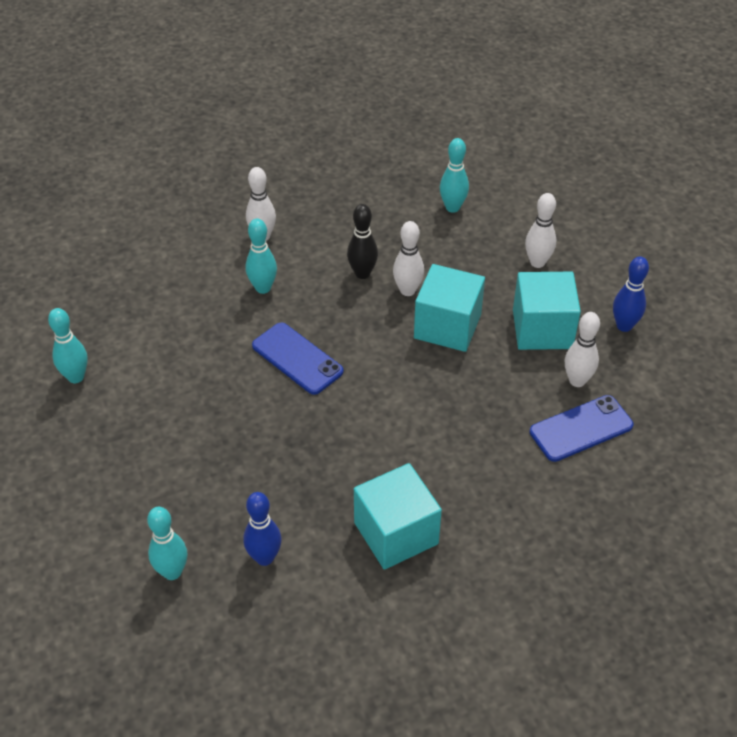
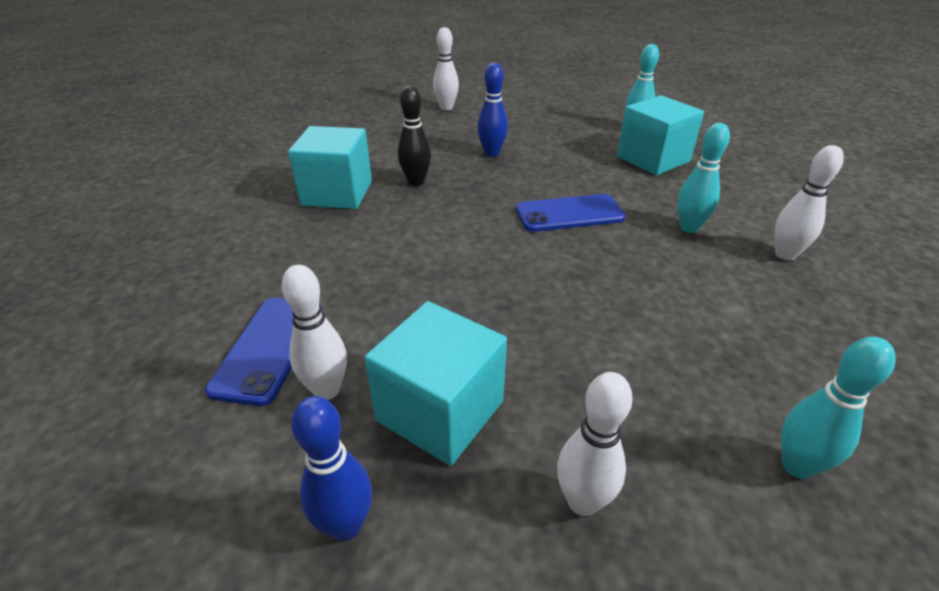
camera: 125 degrees right, 10 degrees down
turquoise bowling pin [147,507,187,580] -> none
blue bowling pin [244,492,282,566] -> blue bowling pin moved to [477,63,508,157]
black bowling pin [347,204,378,279] -> black bowling pin moved to [398,86,431,186]
white bowling pin [393,221,424,296] -> white bowling pin moved to [433,27,459,110]
turquoise cube [414,264,485,352] -> turquoise cube moved to [617,95,704,175]

